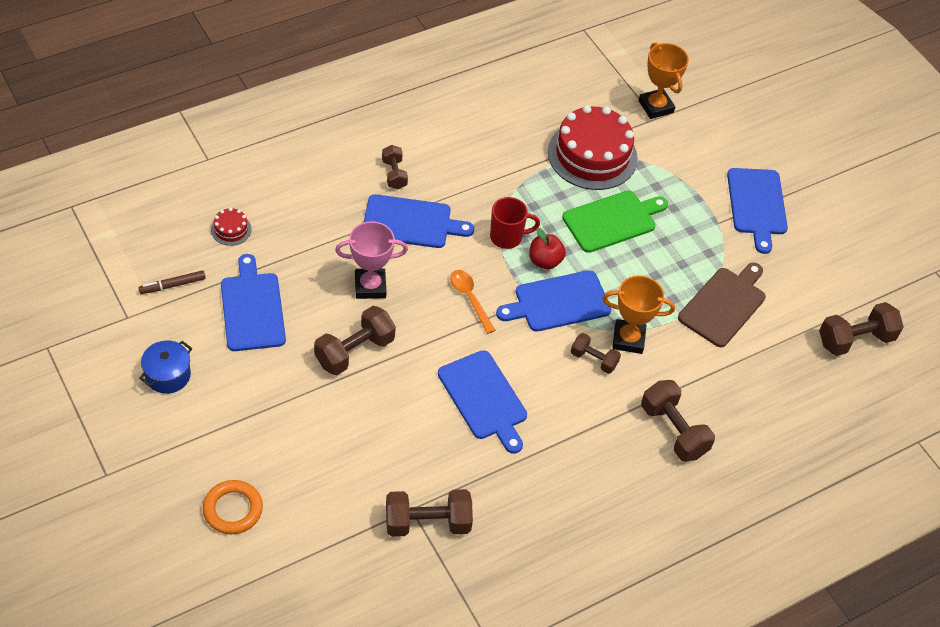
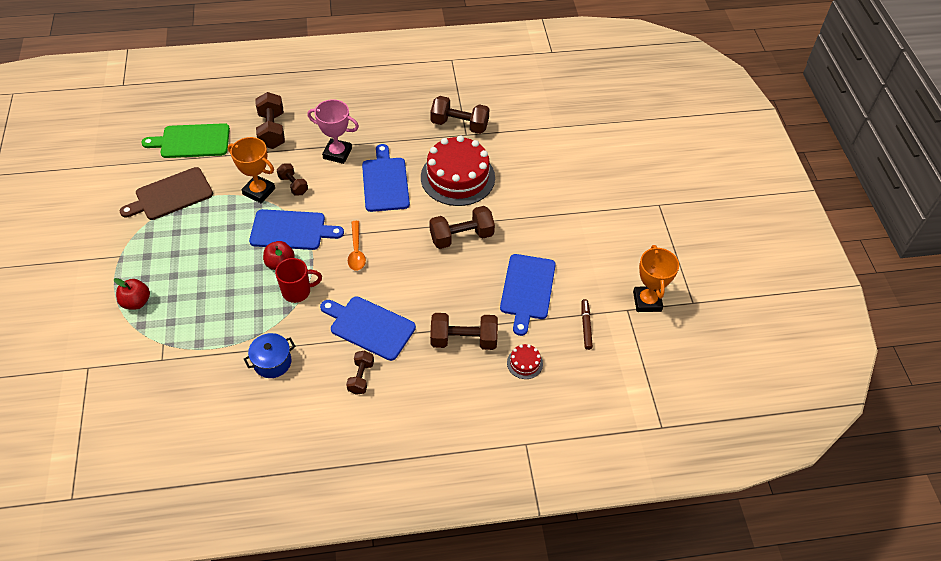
camera: 155 degrees left, 0 degrees up
brown marker [139,270,206,294] -> brown marker turned 90 degrees counterclockwise [581,299,593,350]
blue pot [139,341,192,394] -> blue pot moved to [244,333,295,378]
orange ring [203,480,263,534] -> none
pink trophy [335,221,408,299] -> pink trophy moved to [307,99,359,164]
red mug [490,197,540,249] -> red mug turned 150 degrees clockwise [275,258,322,303]
red cake [548,105,638,190] -> red cake moved to [421,135,495,206]
green cutting board [562,190,668,253] -> green cutting board moved to [142,123,230,158]
orange trophy [639,42,689,119] -> orange trophy moved to [633,245,679,312]
blue cutting board [727,168,788,254] -> none
brown dumbbell [819,302,904,356] -> brown dumbbell moved to [430,313,498,350]
none -> red apple [114,278,150,310]

